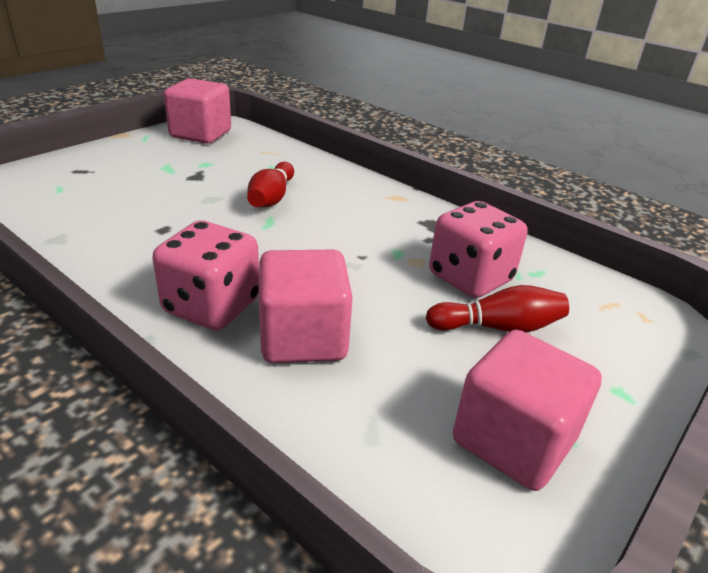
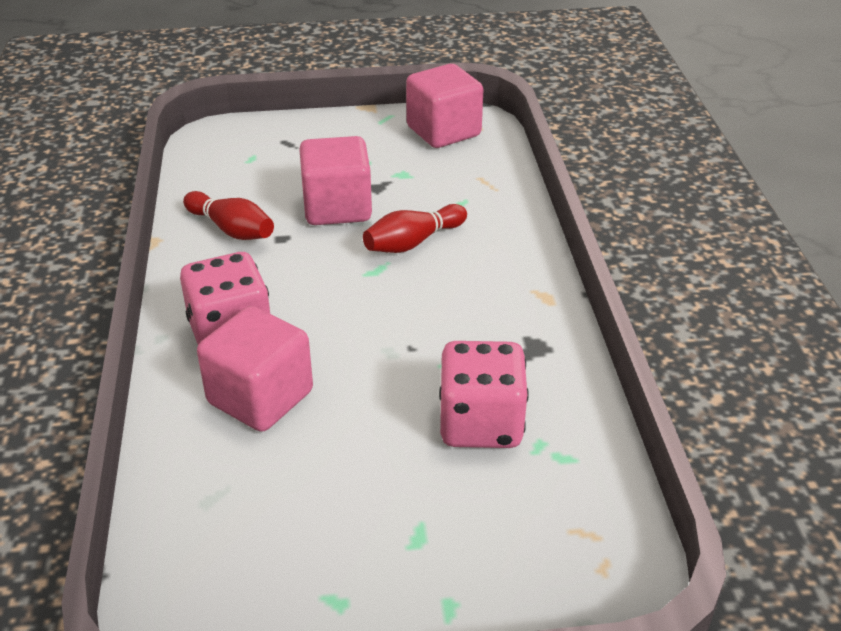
camera: 45 degrees right, 5 degrees up
red bowling pin [426,285,569,333] -> red bowling pin moved to [183,191,274,240]
pink cube [453,330,602,491] -> pink cube moved to [299,136,372,225]

